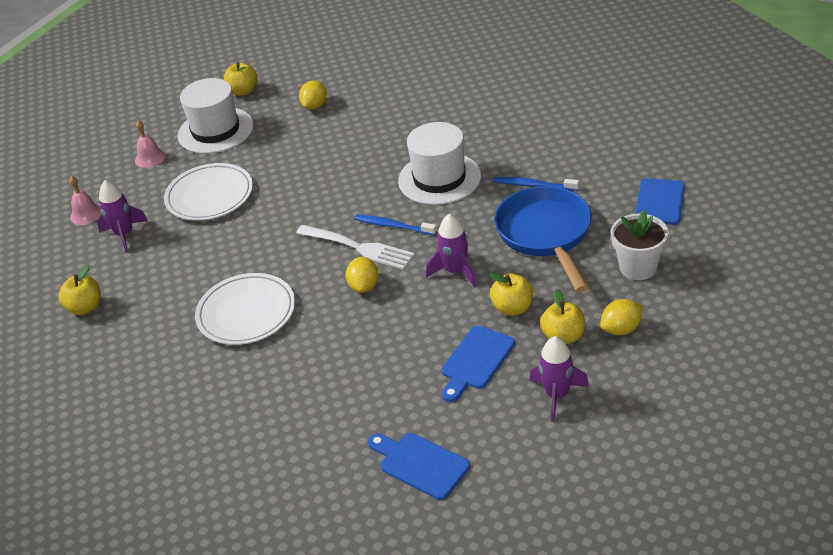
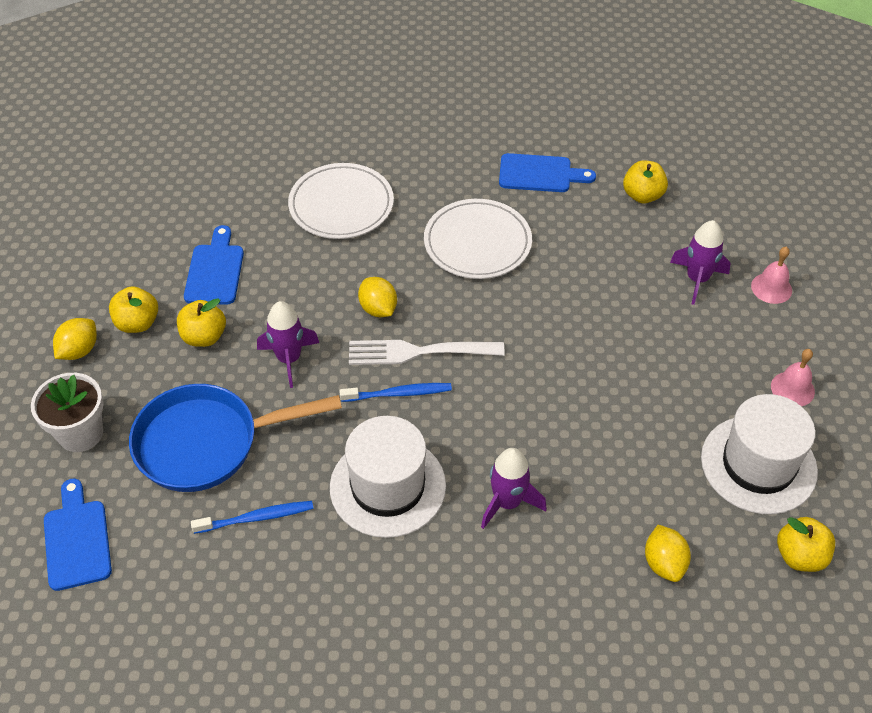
camera: 145 degrees right, 10 degrees up
white plate [164,163,253,221] -> white plate moved to [288,163,394,239]
blue cutting board [368,433,470,500] -> blue cutting board moved to [499,153,596,192]
blue pan [494,186,592,292] -> blue pan turned 120 degrees clockwise [129,384,342,492]
purple rocket [530,336,589,422] -> purple rocket moved to [481,448,547,529]

